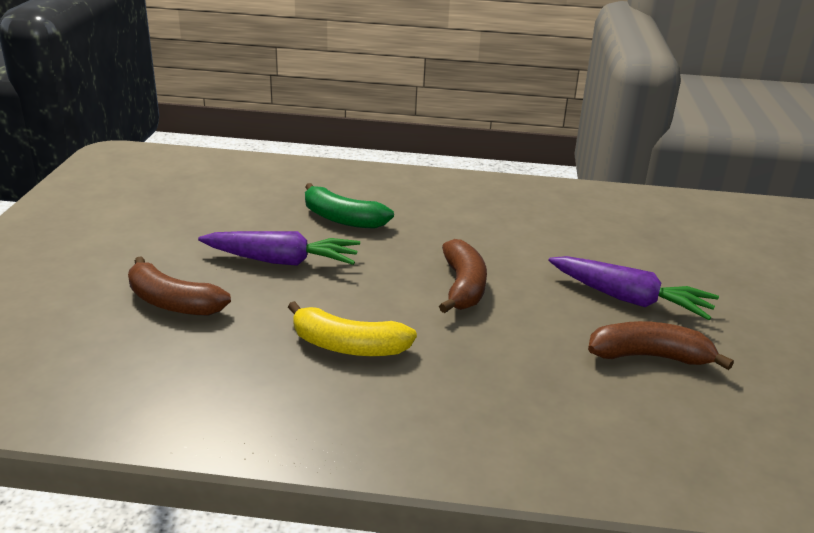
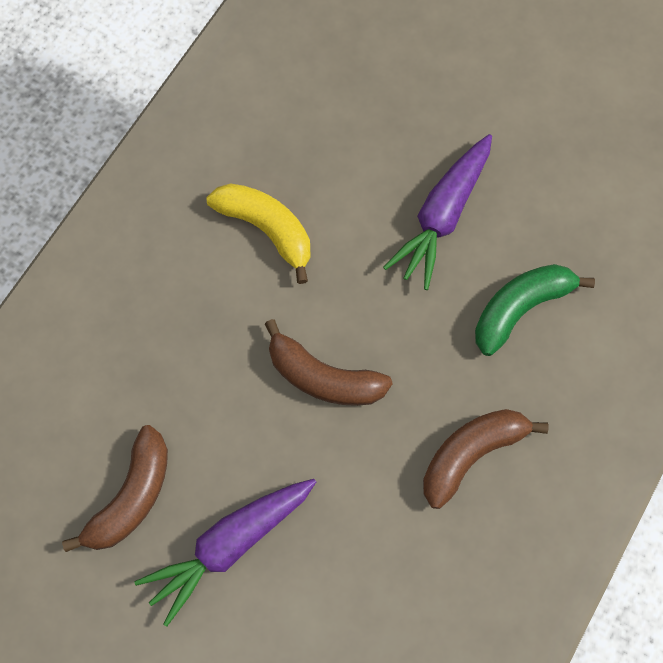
camera: 115 degrees right, 40 degrees up
brown banana [128,256,231,315] -> brown banana moved to [423,409,548,509]
yellow banana [288,301,417,356] -> yellow banana turned 90 degrees clockwise [206,183,311,284]

